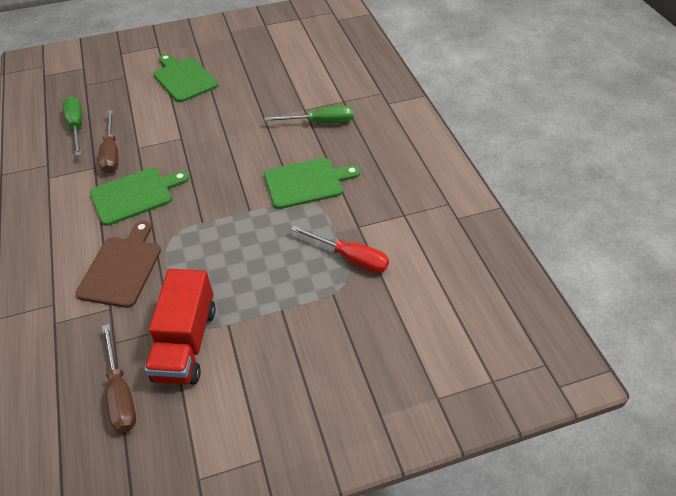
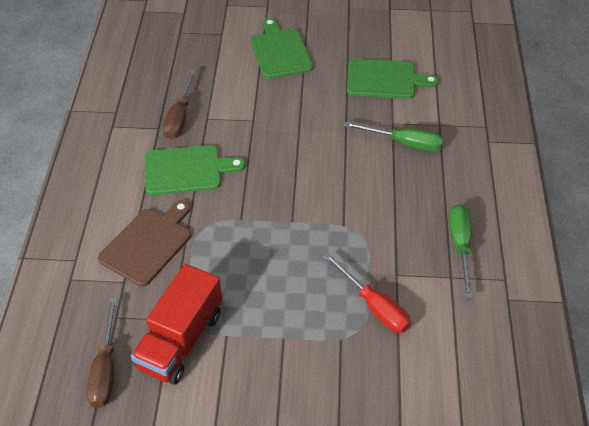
camera: 20 degrees right, 0 degrees up
green screwdriver [63,97,82,156] -> green screwdriver moved to [449,204,473,298]
green cutting board [264,158,360,209] -> green cutting board moved to [347,59,439,99]

